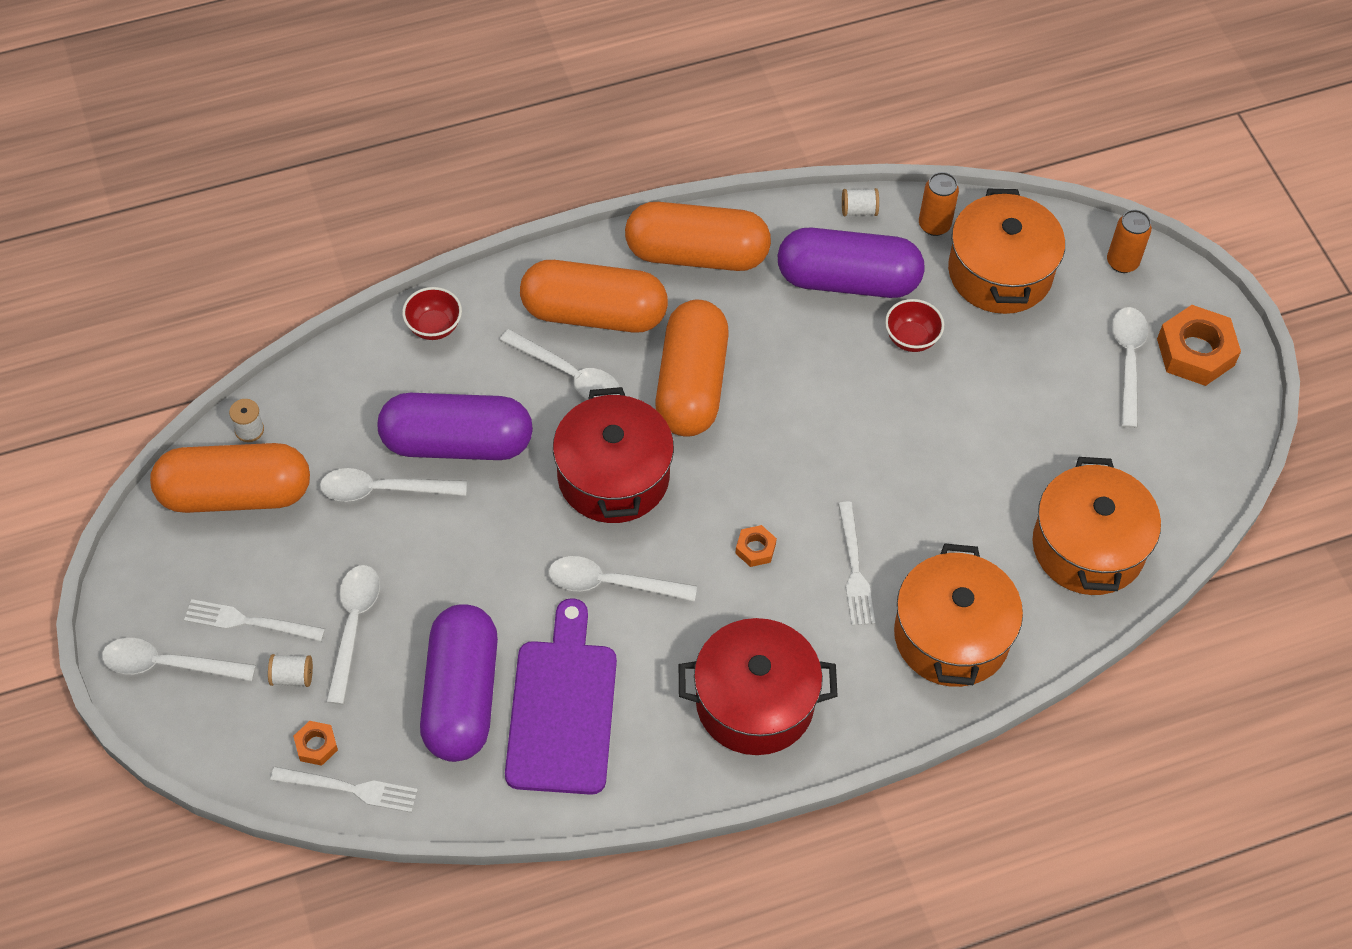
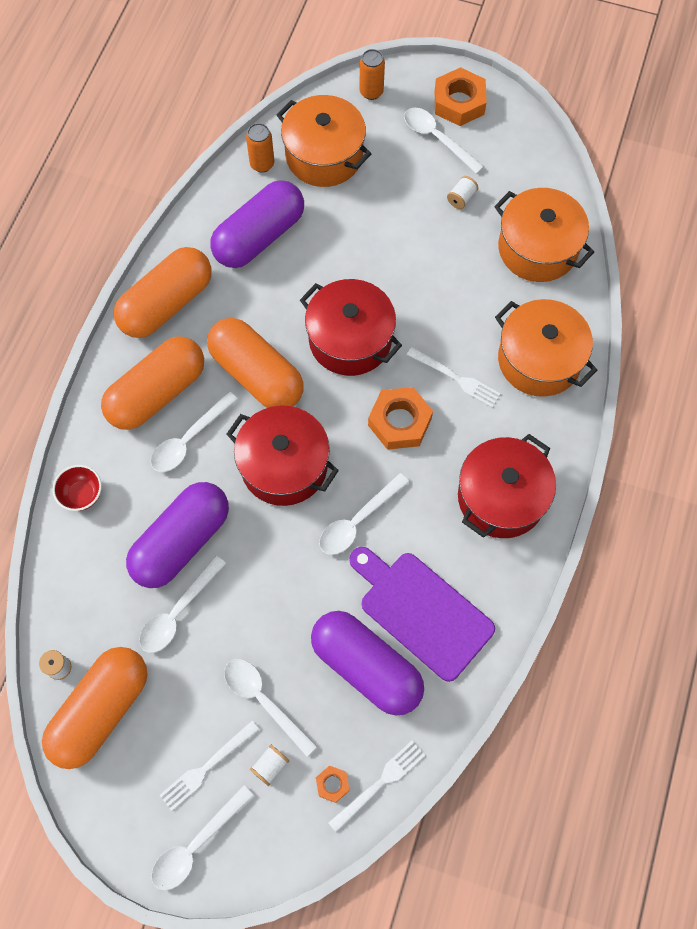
camera: 50 degrees left, 10 degrees up
white spoon [500,329,620,400] -> white spoon turned 150 degrees clockwise [151,391,238,472]
orange nut [735,525,777,567] -> orange nut [368,387,433,450], size x2.04
white spool [842,188,879,216] -> white spool moved to [447,176,478,209]
red bowl [885,299,944,352] -> none
none -> red pot [300,279,402,376]

